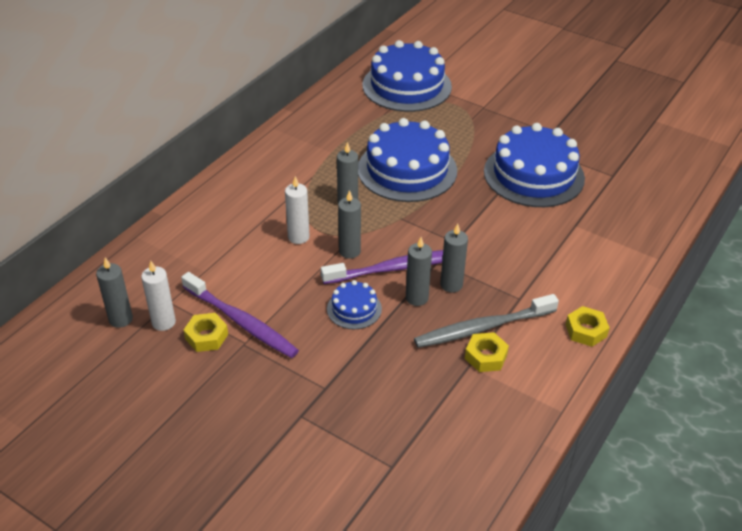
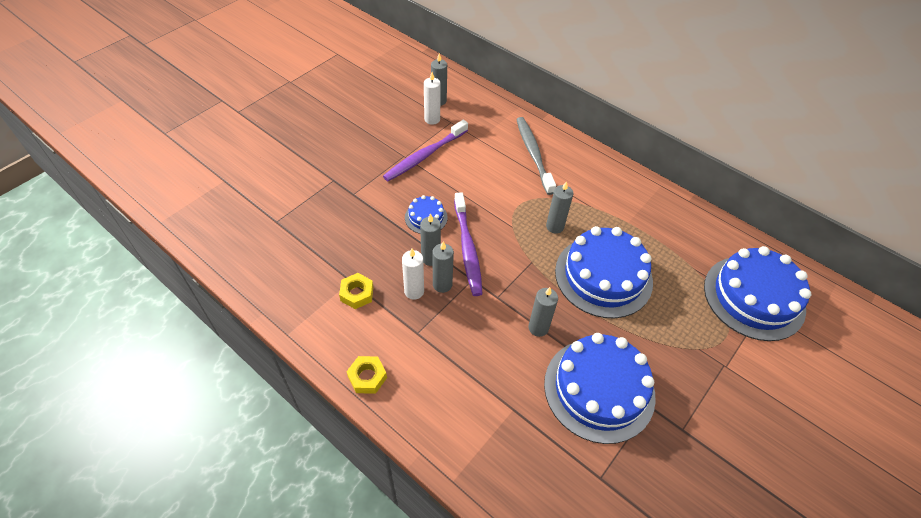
camera: 95 degrees right, 10 degrees up
yellow nut [184,313,228,352] -> none
white candle [285,176,310,244] -> white candle moved to [402,249,424,300]
grey candle [338,190,361,259] -> grey candle moved to [529,287,558,337]
grey toothbrush [414,294,559,348] -> grey toothbrush moved to [516,117,556,195]

